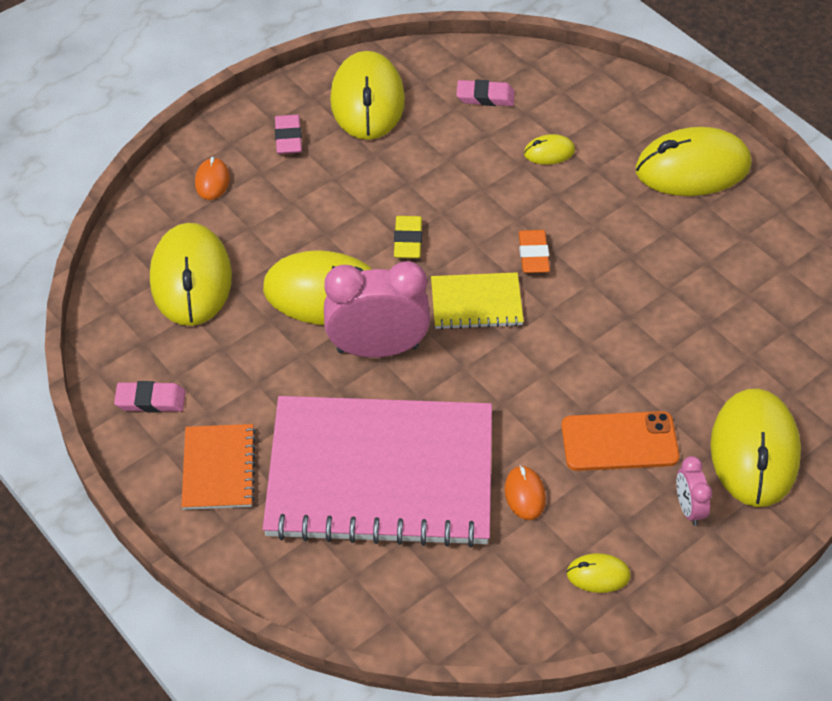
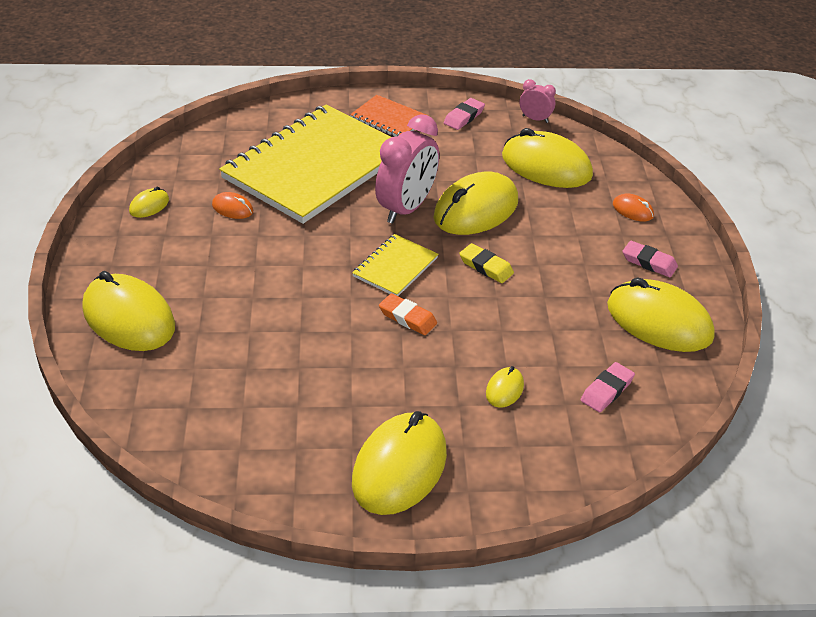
camera: 125 degrees right, 10 degrees down
pink notebook [263,396,492,547] -> yellow notebook [219,104,391,224]
orange phone [561,411,679,471] -> none
pink clock [676,456,712,526] -> pink clock moved to [520,79,556,123]

